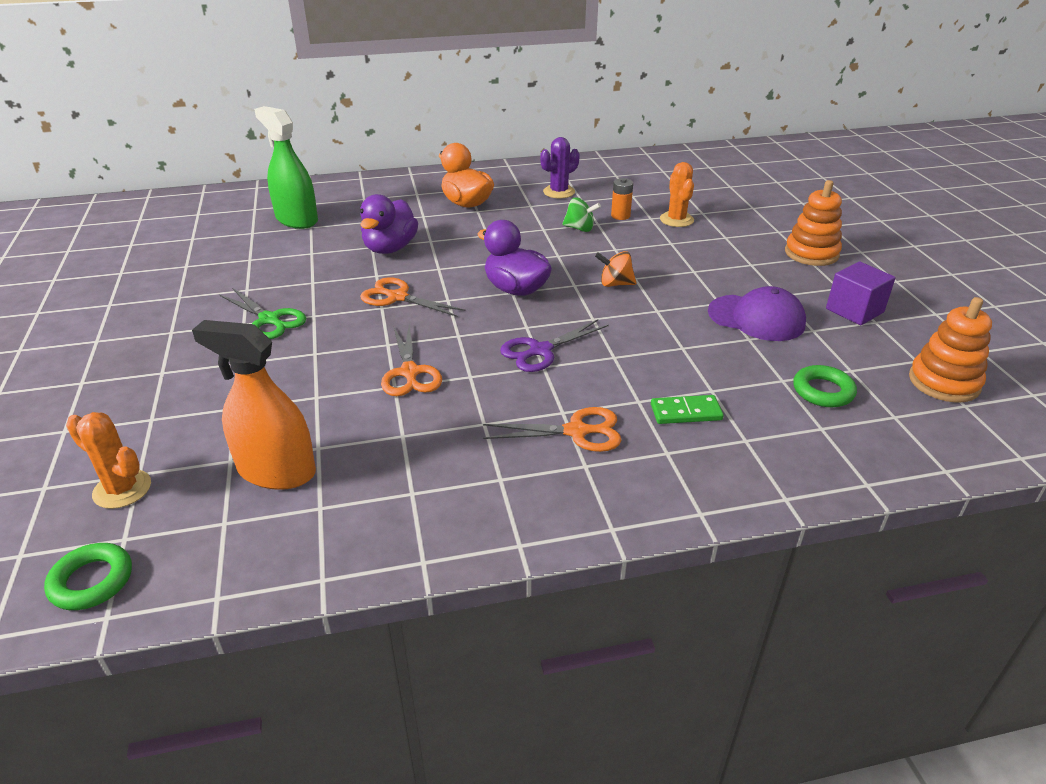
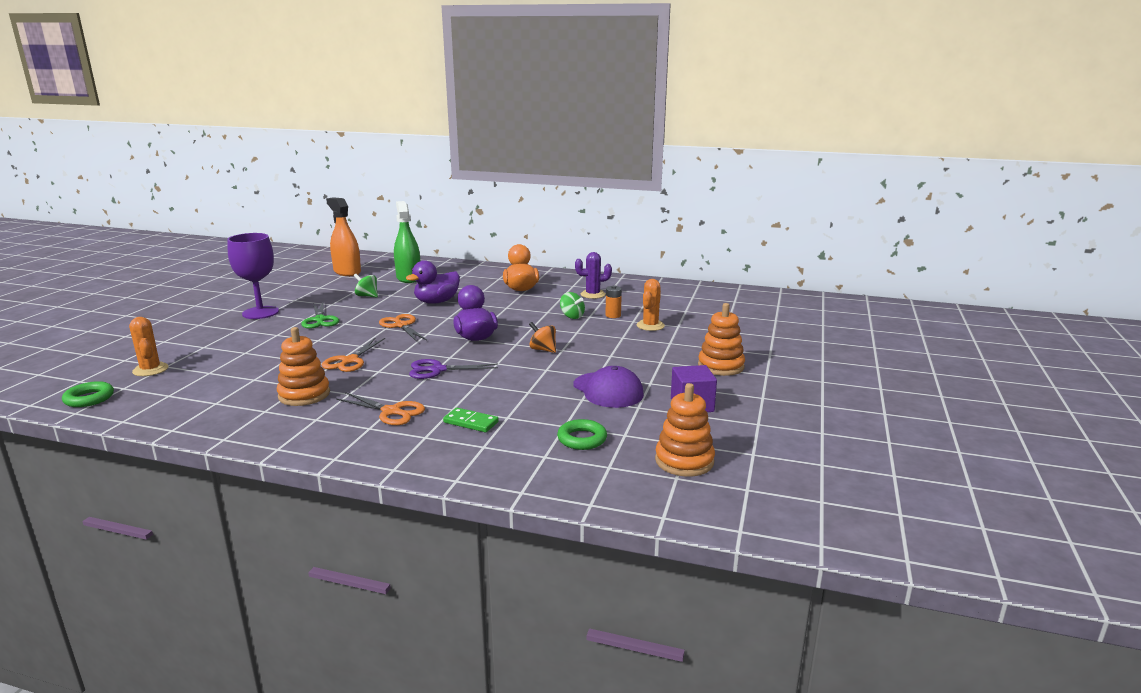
camera: 30 degrees right, 15 degrees down
orange spray bottle [192,320,316,490] -> orange spray bottle moved to [326,197,361,276]
none -> purple goblet [227,233,279,319]
none -> orange stacking toy [277,327,330,406]
none -> green spinning top [354,273,378,298]

